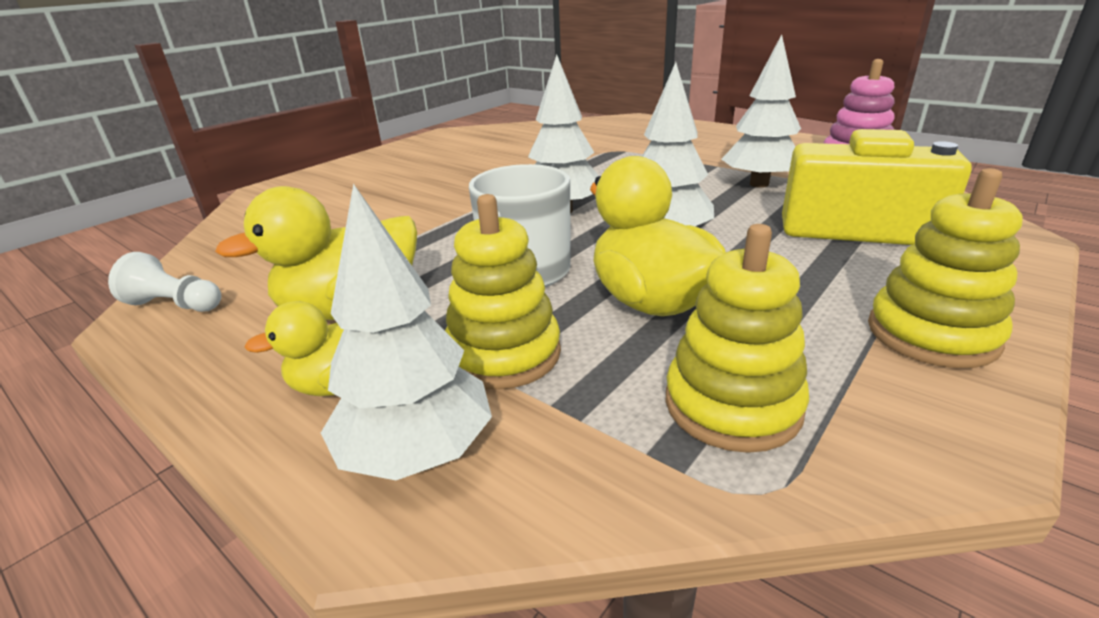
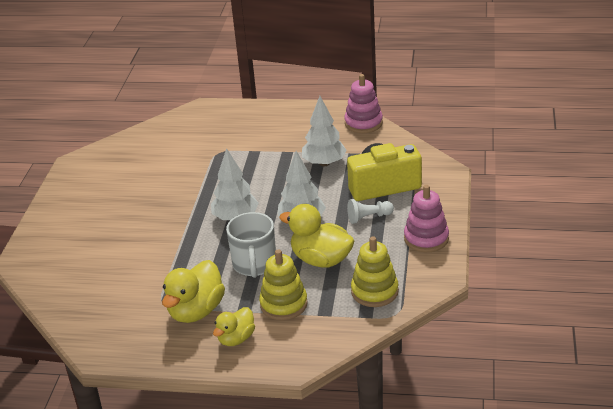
camera: 30 degrees left, 5 degrees up
white pawn [108,252,221,312] -> white pawn moved to [347,199,394,224]
white tree [321,184,492,480] -> none
yellow stacking toy [868,168,1023,368] -> pink stacking toy [404,185,449,252]

